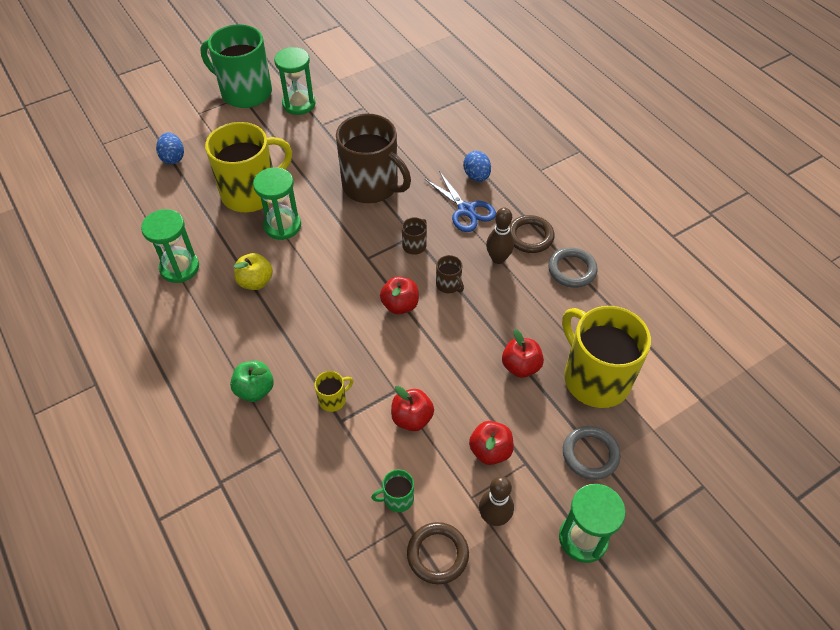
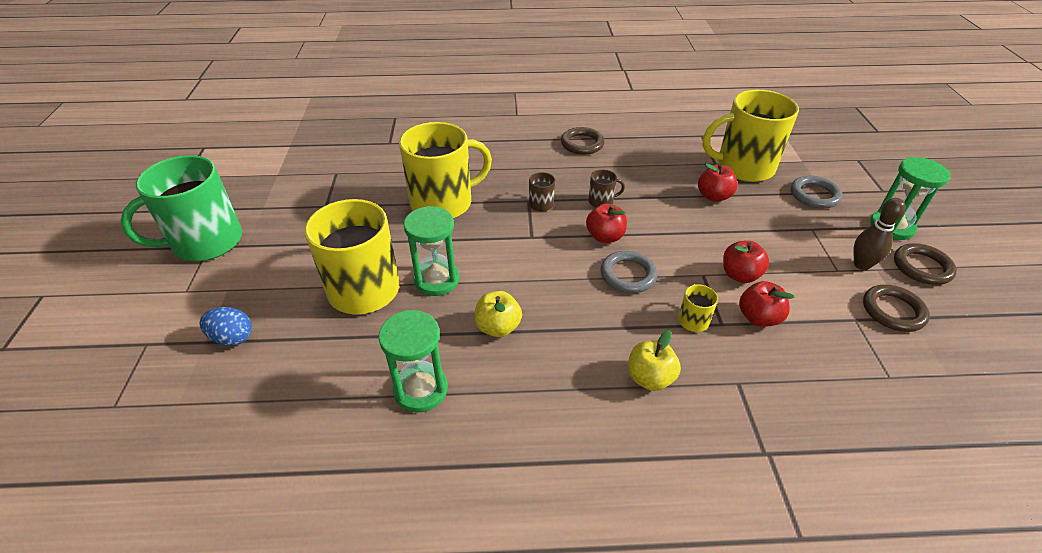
camera: 60 degrees left, 10 degrees down
green apple [230,361,274,402] -> yellow apple [628,330,681,391]
green hourglass [274,47,315,115] -> none
brown mug [336,113,411,203] -> yellow mug [399,122,492,218]
green mug [371,470,414,512] -> none
blue scissors [425,171,496,232] -> none
blue egg [463,151,491,182] -> none
red apple [469,421,514,465] -> red apple moved to [739,281,794,327]
brown bowling pin [486,208,514,264] -> none
grey ring [548,248,598,288] -> grey ring moved to [601,251,657,293]
none -> brown ring [894,243,957,285]

